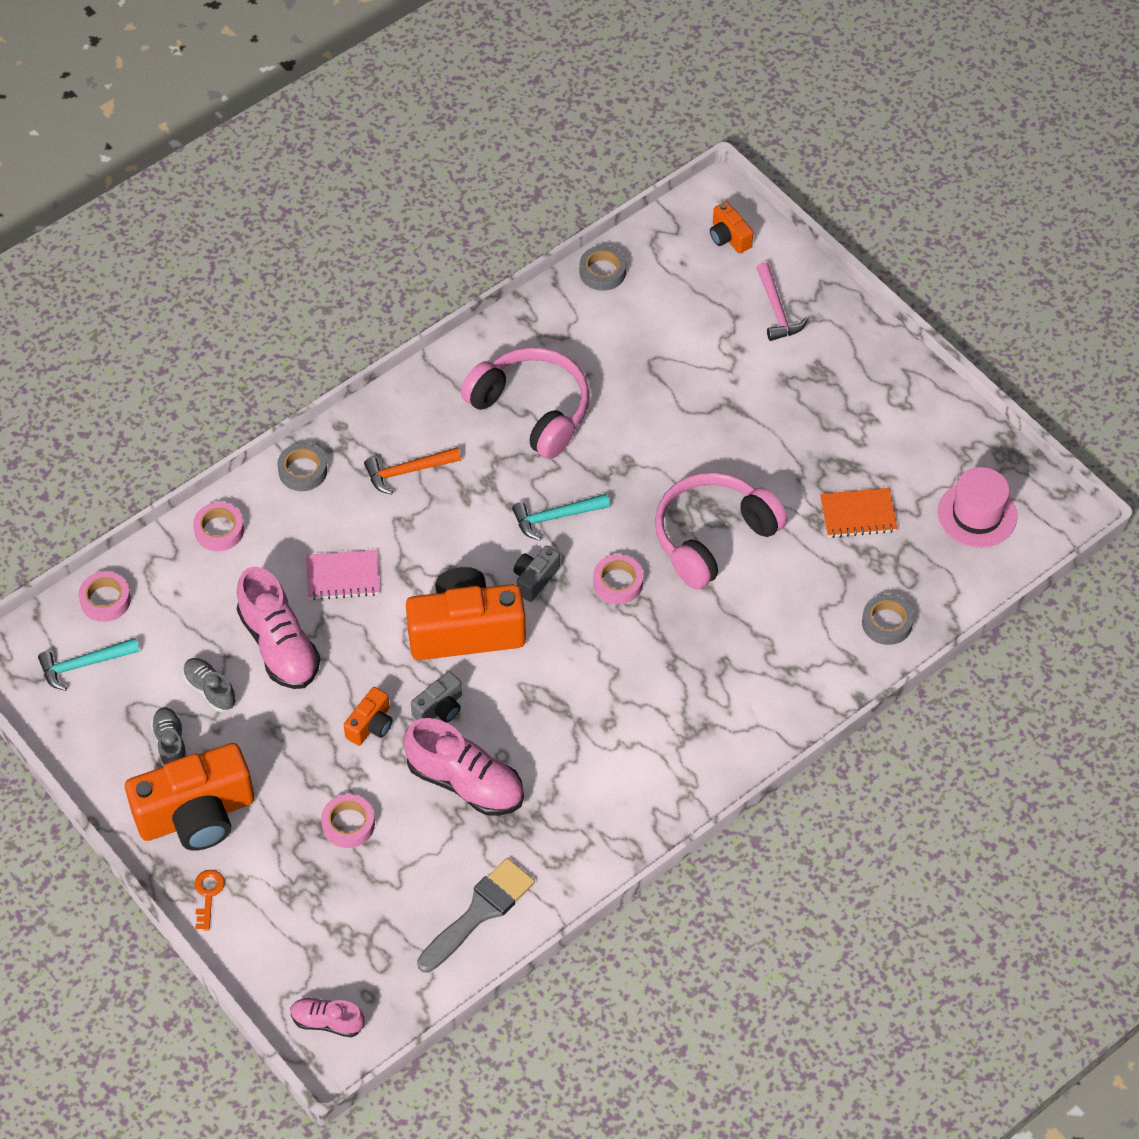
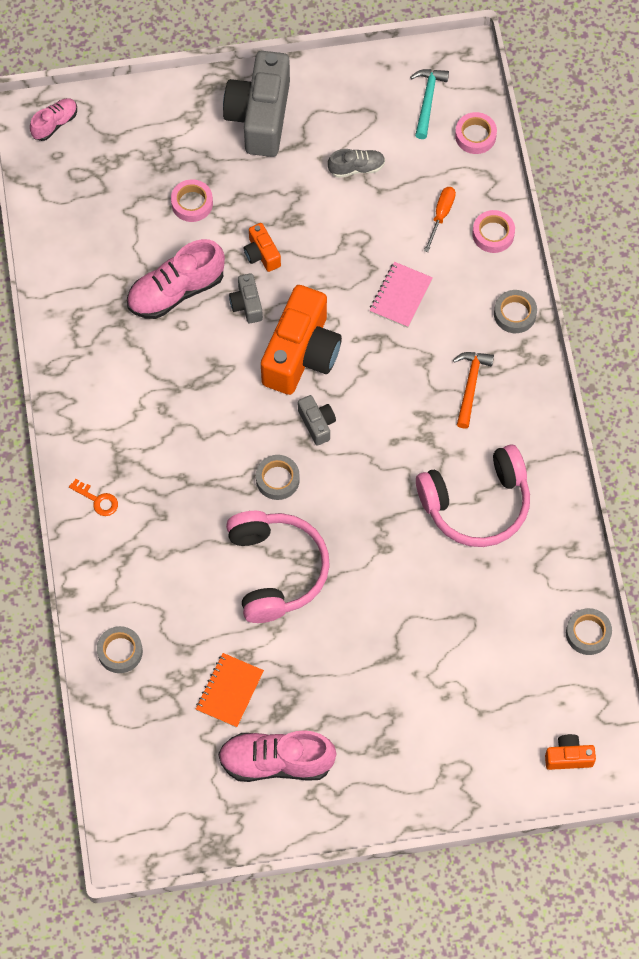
camera: 120 degrees right, 10 degrees up
orange camera [125,743,254,851] -> grey camera [223,51,290,157]
grey shoe [151,707,187,767] -> none
orange key [194,870,225,930] -> orange key moved to [69,479,118,516]
pink shoe [237,567,320,689] -> pink shoe moved to [218,730,336,782]
grey brush [417,858,535,973] -> none
turquoise hammer [512,494,610,540] -> none
pink tape [593,554,643,604] -> grey tape [256,455,300,500]
pink hammer [756,262,808,341] -> none
pink hat [938,467,1017,548] -> none
none -> orange screwdriver [424,187,456,252]

